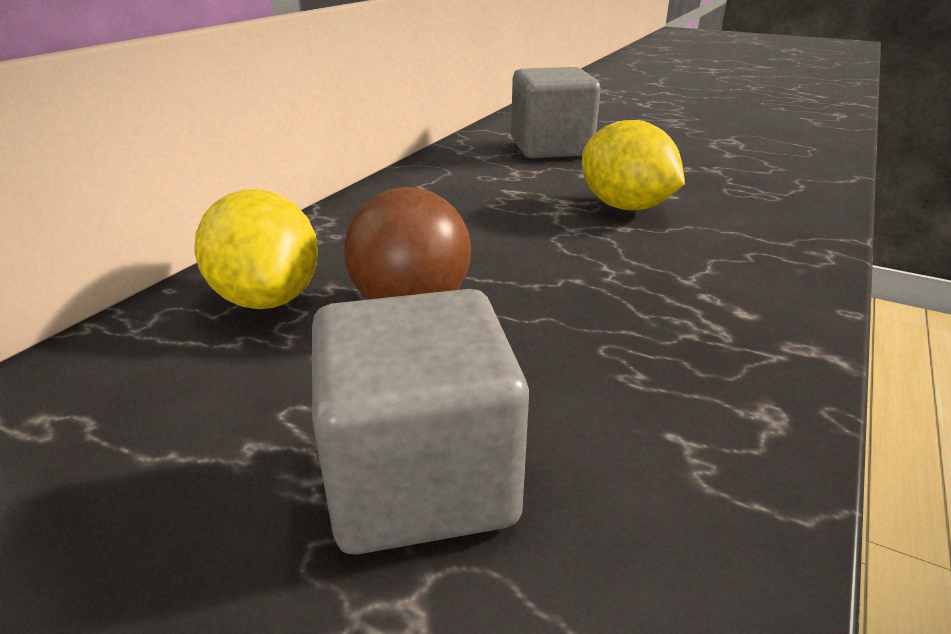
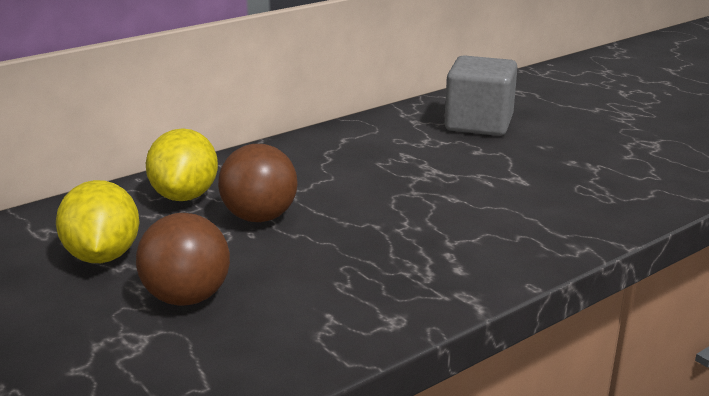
camera: 25 degrees right, 5 degrees down
grey cube [312,289,529,554] -> brown ball [136,213,230,306]
yellow lemon [582,120,685,210] -> yellow lemon moved to [56,180,140,263]

